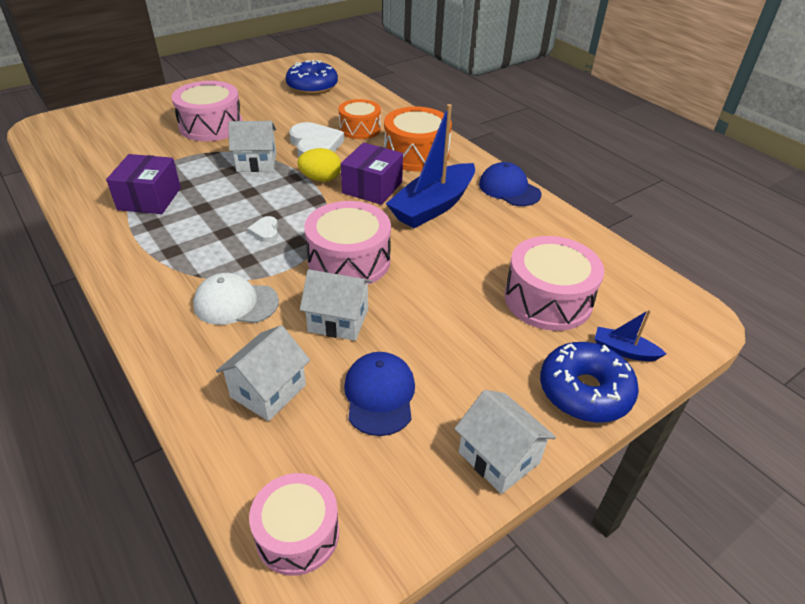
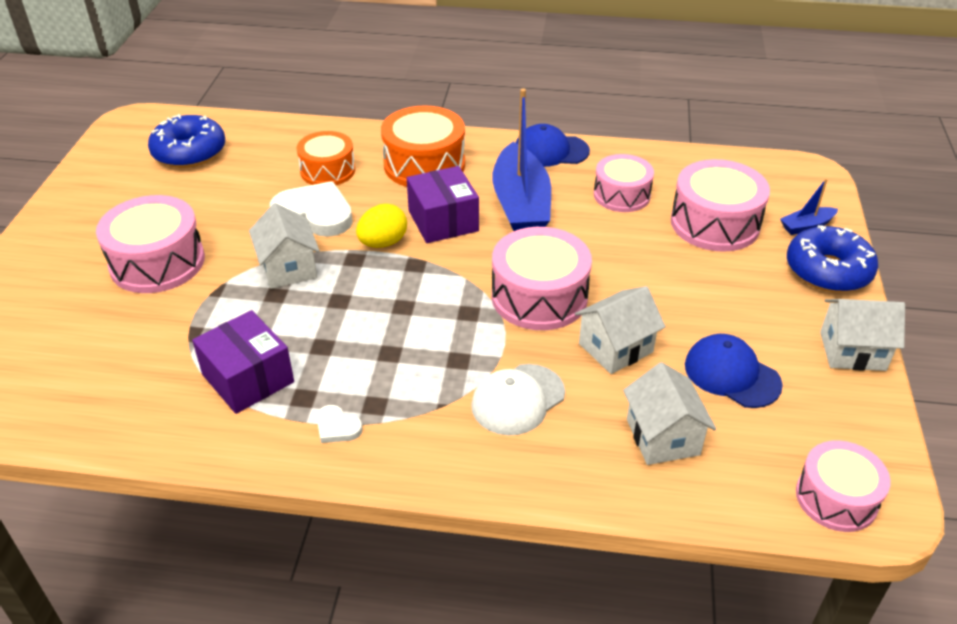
camera: 45 degrees left, 0 degrees up
white house [229,121,276,172] -> white house turned 60 degrees counterclockwise [249,203,320,289]
white heart [247,216,278,242] -> white heart moved to [317,405,363,443]
none -> pink drum [594,154,654,212]

